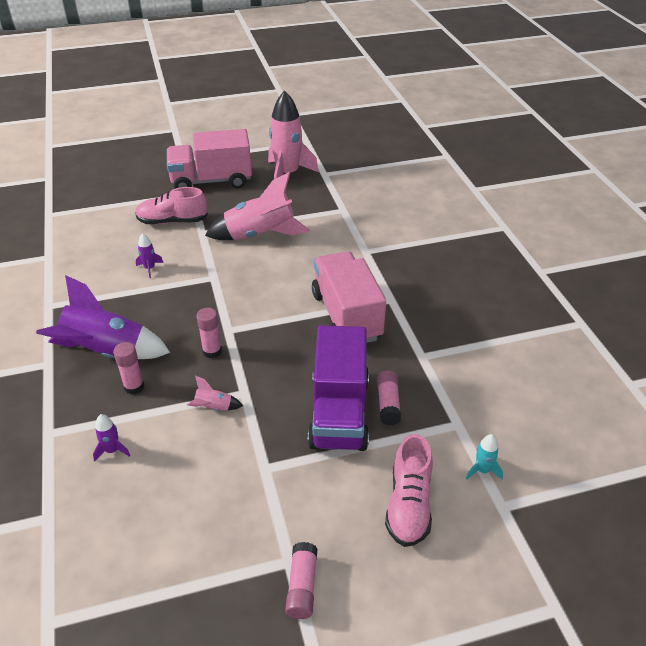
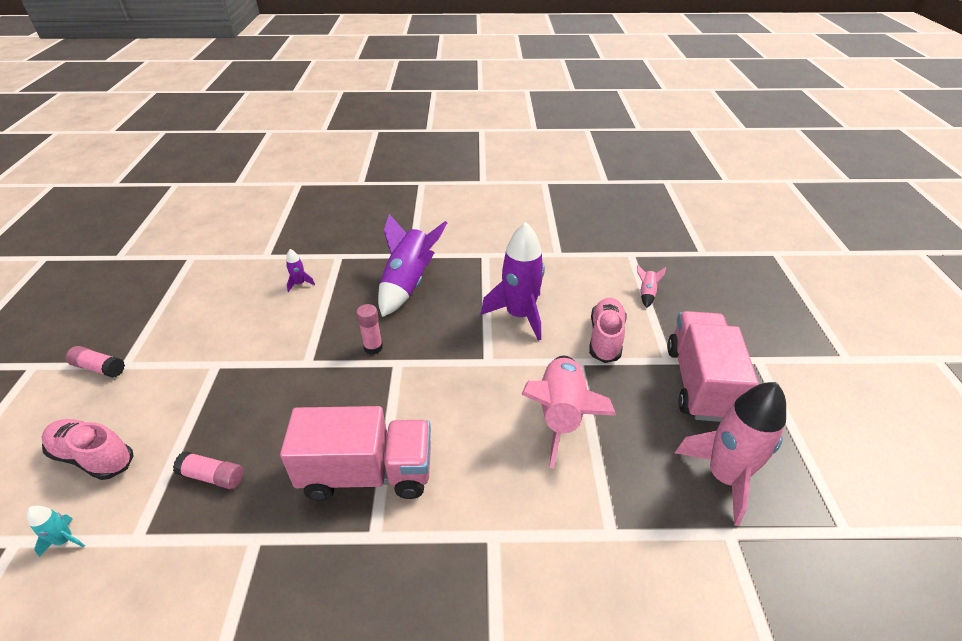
camera: 105 degrees right, 0 degrees up
pink glue stick [113,342,144,395] -> none
purple rocket [136,233,164,278] -> purple rocket [481,222,545,341], size x2.40
pink rocket [187,376,243,411] -> pink rocket moved to [637,265,666,308]
purple truck [308,325,369,451] -> none

